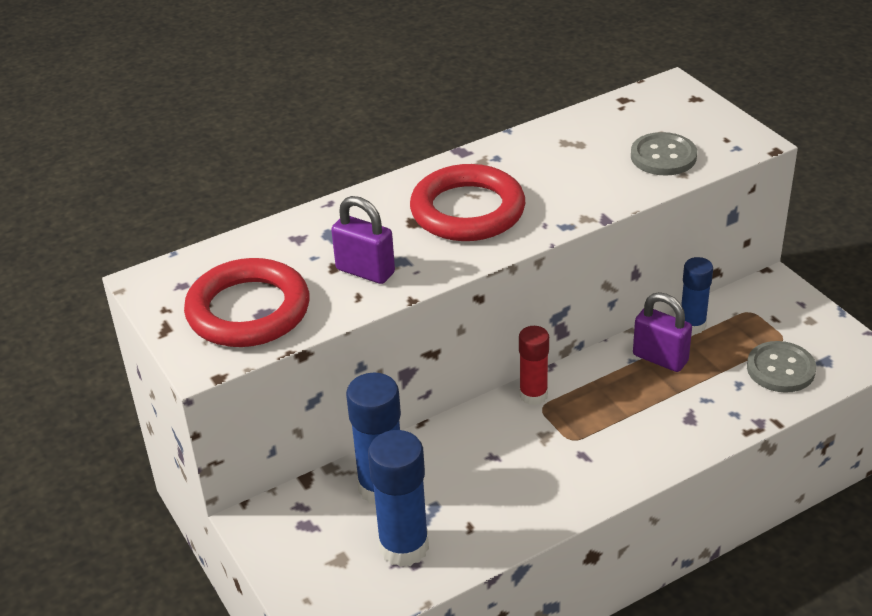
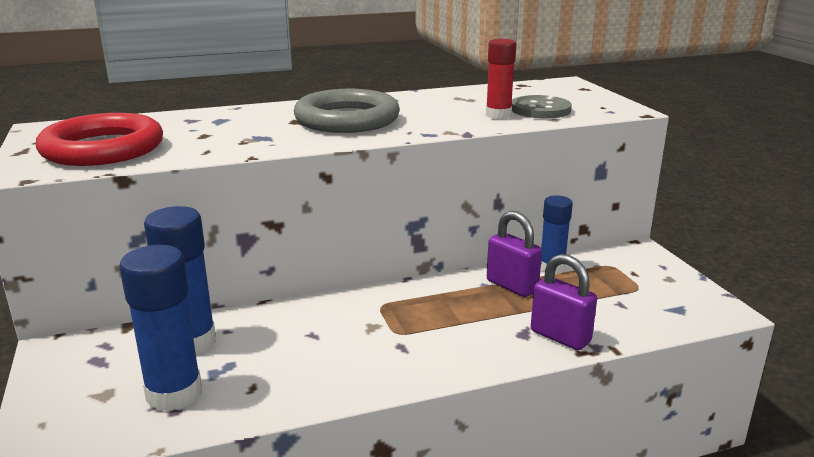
camera: 10 degrees right, 15 degrees down
purple padlock [331,196,395,284] -> purple padlock moved to [531,254,597,350]
red ring [410,164,525,241] -> grey ring [294,89,400,133]
red glue stick [519,326,549,405] -> red glue stick moved to [486,39,516,119]
grey button [747,341,816,393] -> none

